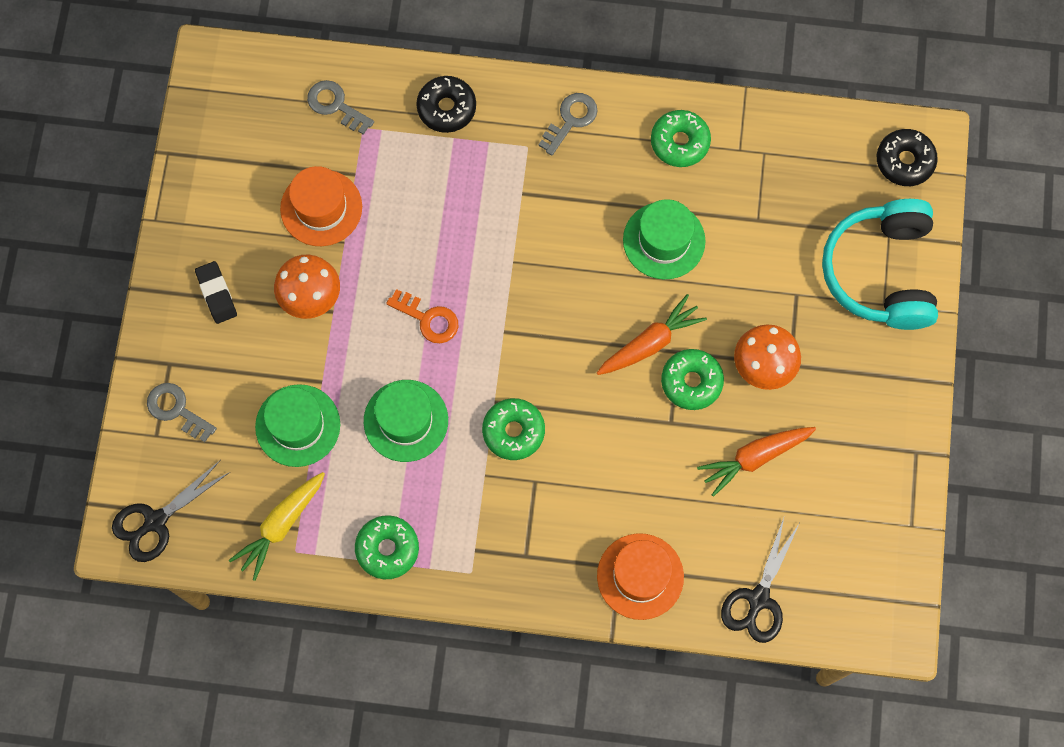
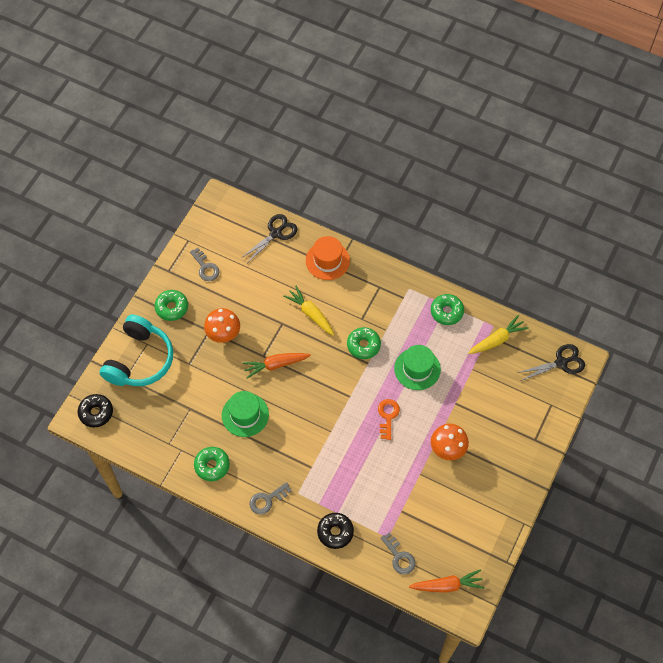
camera: 160 degrees left, 10 degrees down
grey key [147,383,217,442] -> grey key moved to [190,248,219,281]
black eraser [195,261,237,324] -> none
green hat [255,384,340,467] -> none
orange hat [280,166,362,246] -> none
orange key [386,289,458,343] -> orange key turned 45 degrees clockwise [378,399,400,440]
green donut [661,349,724,410] -> green donut moved to [155,290,188,321]
orange carrot [697,427,816,497] -> orange carrot moved to [409,569,484,593]
none -> yellow carrot [283,286,334,336]

